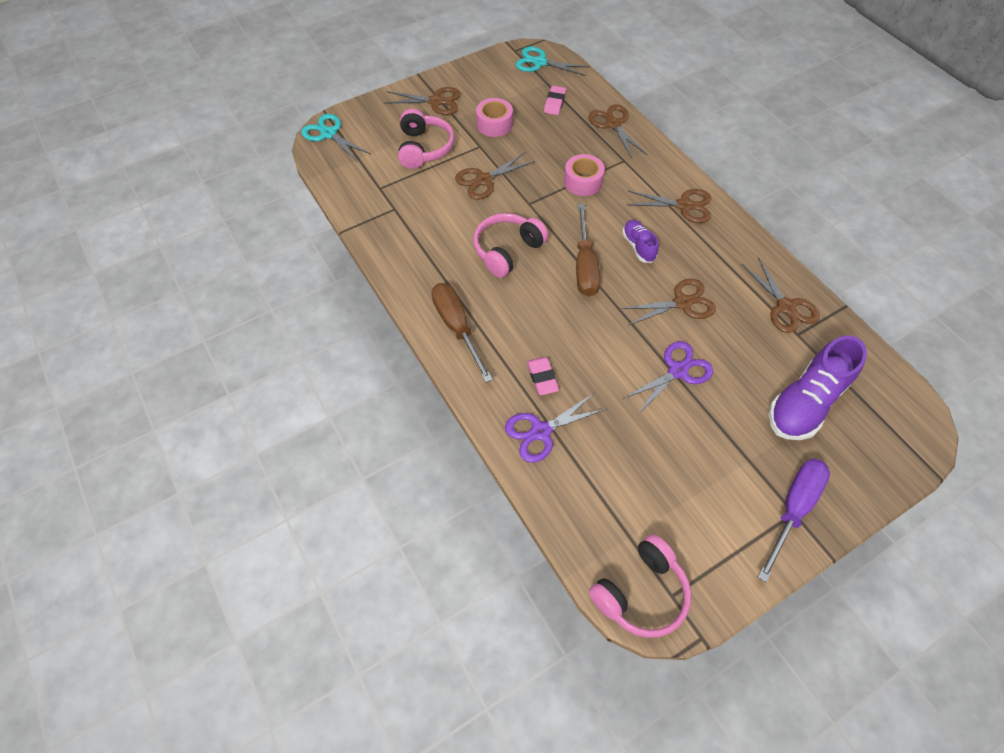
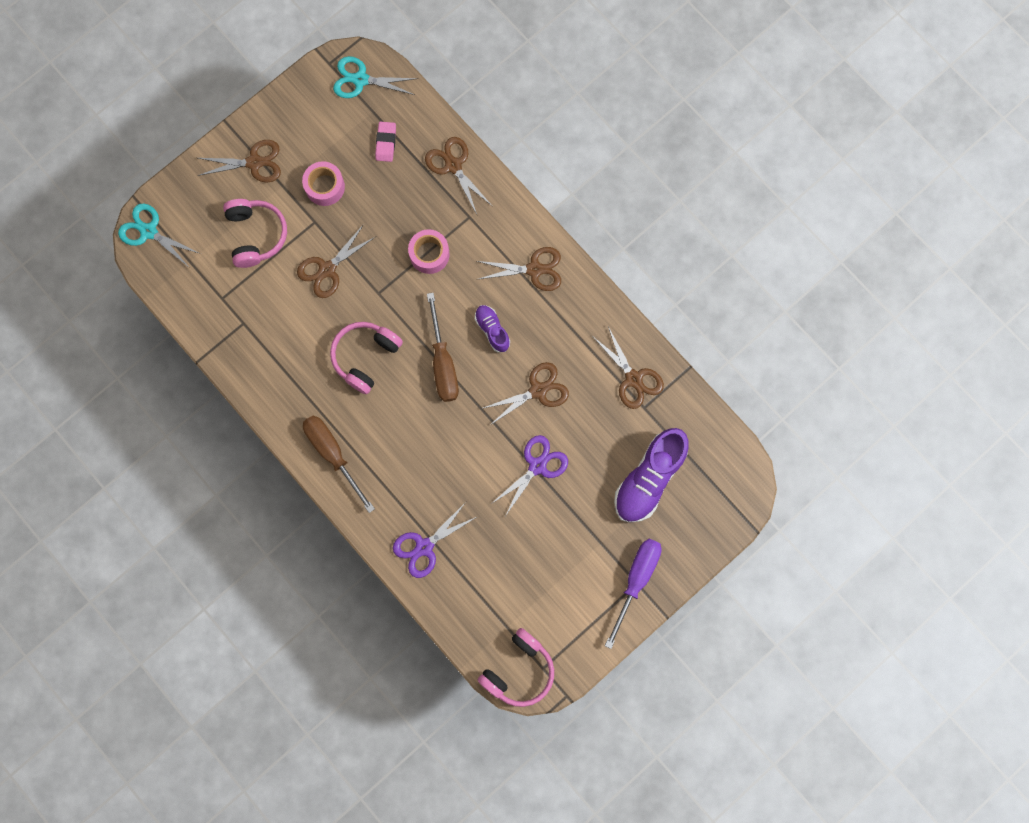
camera: 10 degrees left, 20 degrees up
pink eraser [527,357,559,395] -> none

